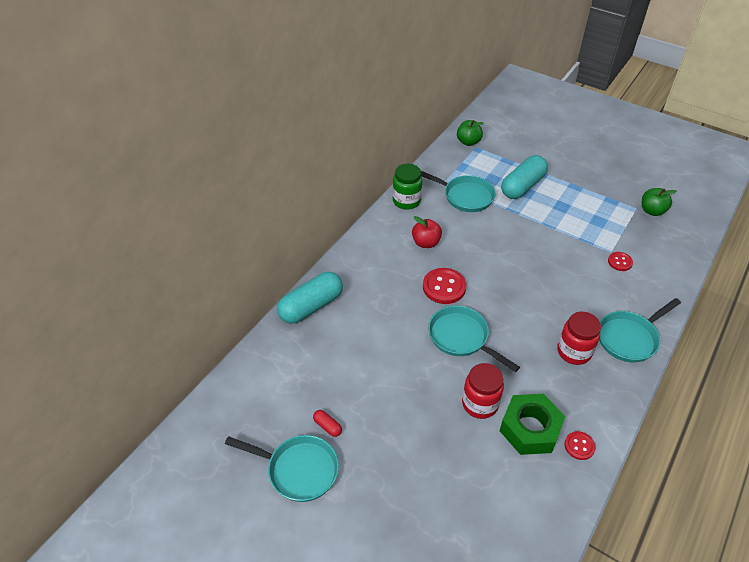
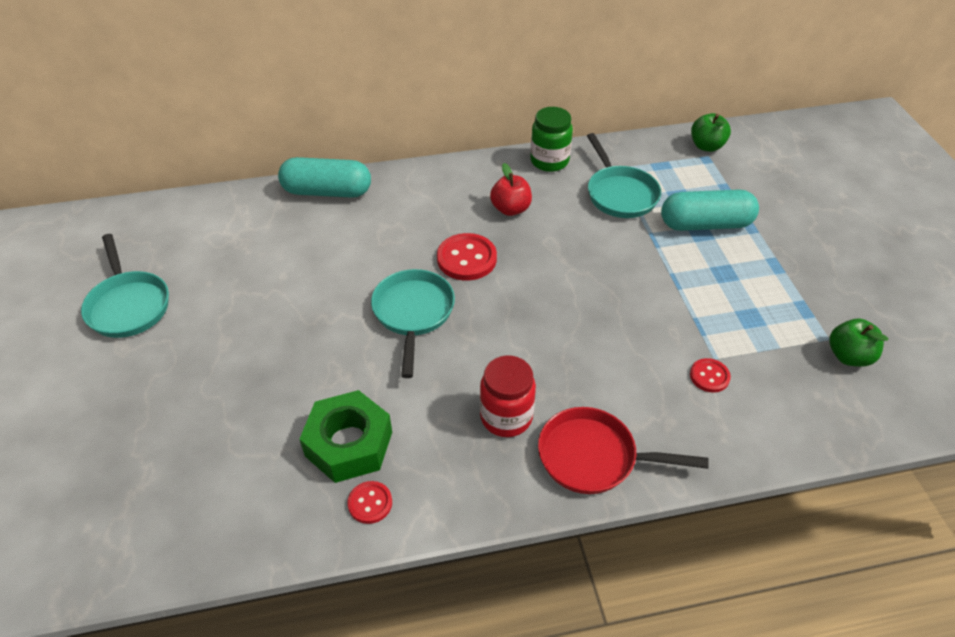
camera: 45 degrees right, 0 degrees up
red capsule [313,410,342,437] -> none
red jar [462,363,504,419] -> none
turquoise pan [599,298,681,362] -> red pan [538,407,709,494]

